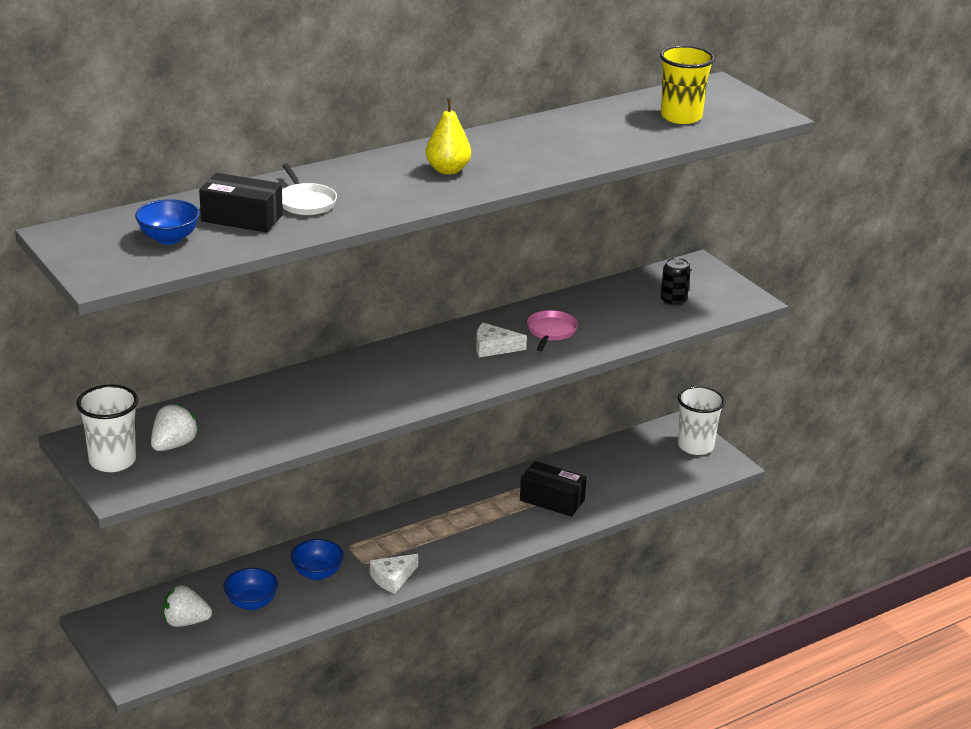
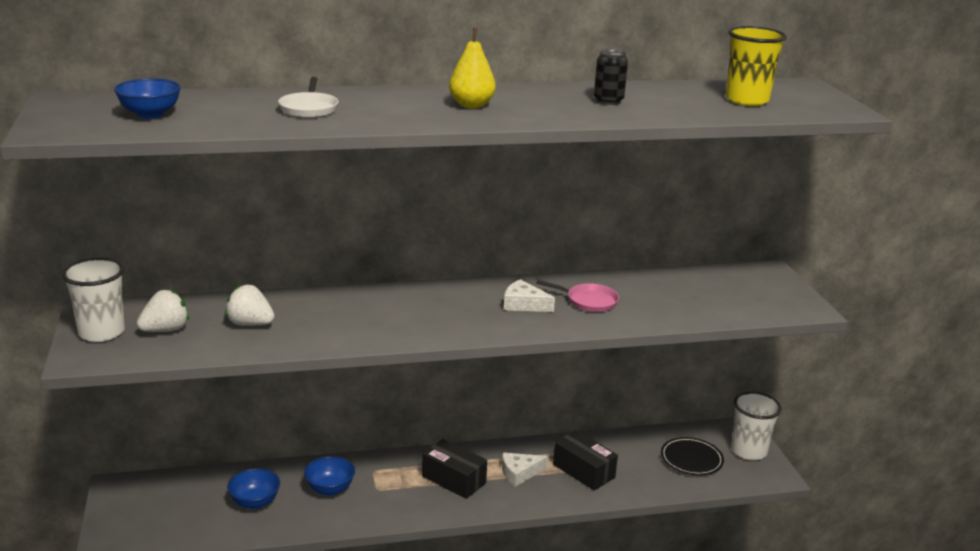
camera: 20 degrees right, 5 degrees down
white strawberry [163,585,212,627] -> white strawberry moved to [225,285,275,326]
black box [199,173,283,233] -> black box moved to [422,439,487,499]
white cheese [370,554,418,594] -> white cheese moved to [502,452,548,487]
pink pan [527,310,578,351] -> pink pan turned 75 degrees clockwise [536,280,619,312]
black can [661,257,691,307] -> black can moved to [594,49,628,105]
none -> black plate [661,437,724,475]

